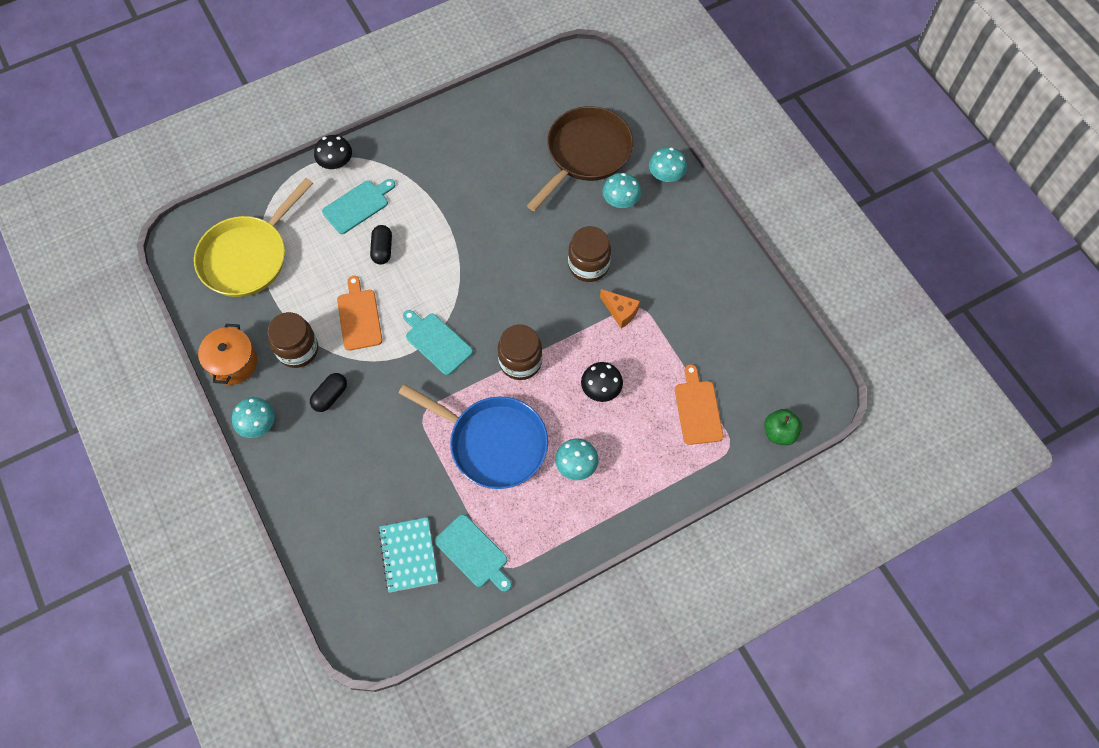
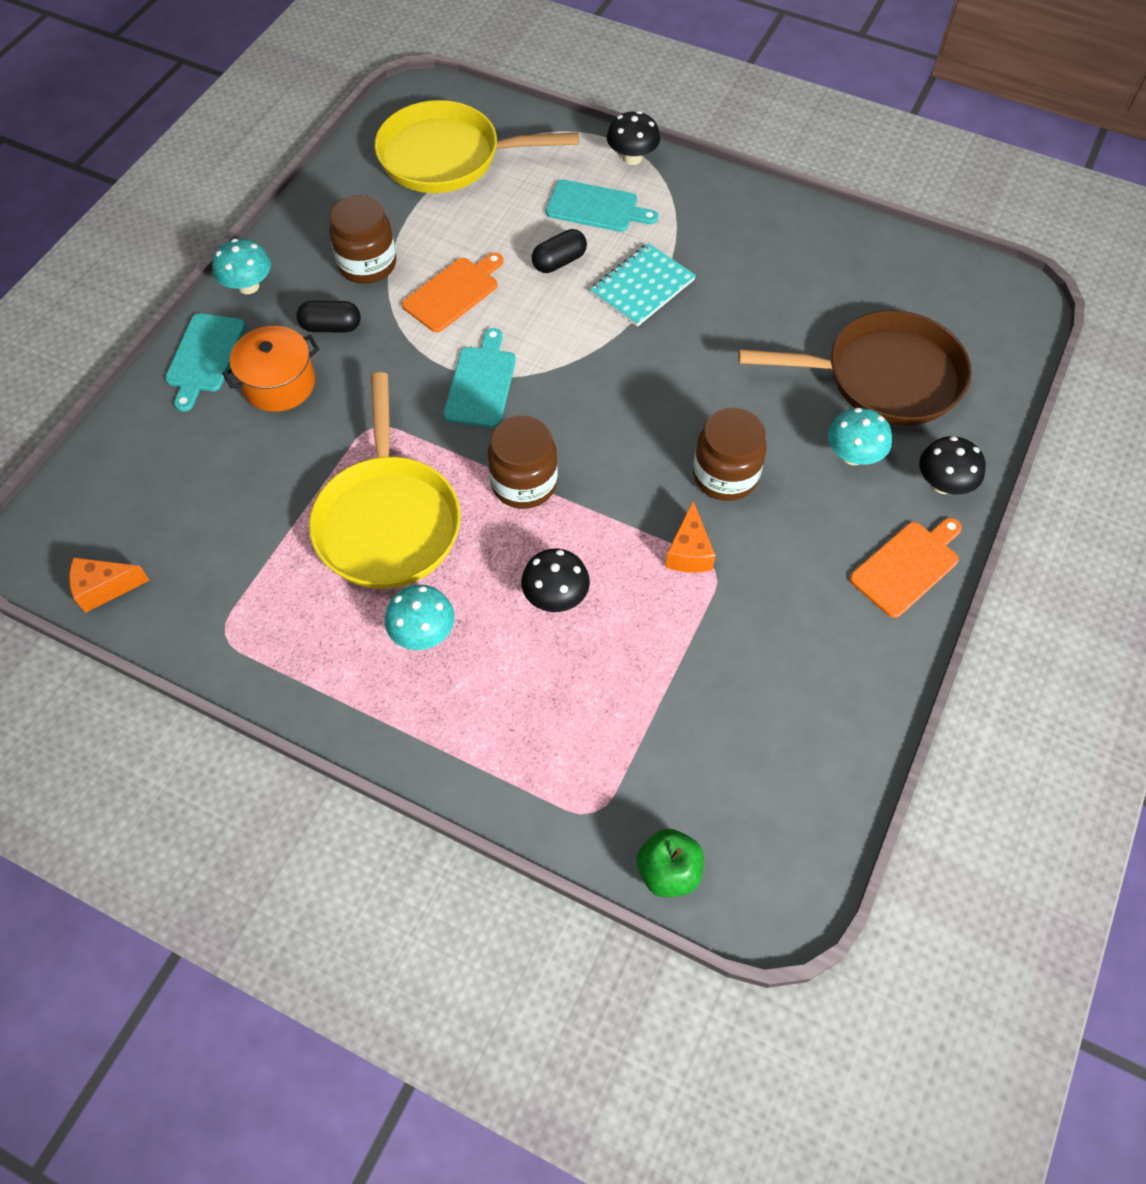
camera: 55 degrees right, 5 degrees down
orange pot [198,324,257,385] -> orange pot moved to [222,326,320,412]
turquoise notebook [378,517,438,593] -> turquoise notebook moved to [590,243,696,327]
blue pan [399,384,548,489] -> yellow pan [309,372,461,589]
turquoise cutting board [435,514,512,592] -> turquoise cutting board moved to [165,313,246,412]
turquoise mushroom [649,147,687,182] -> black mushroom [919,436,986,494]
orange cutting board [675,364,723,445] -> orange cutting board moved to [849,518,962,618]
none -> orange cheese [69,557,149,613]

